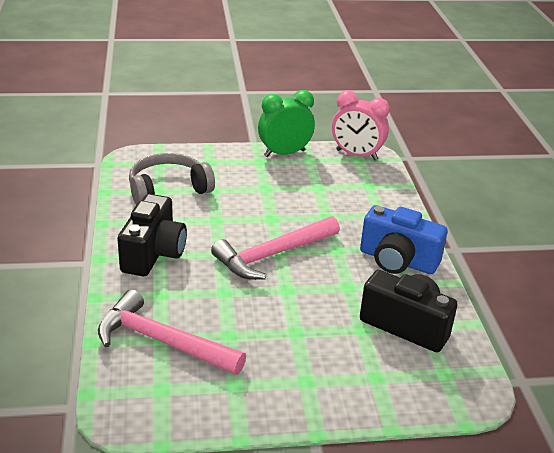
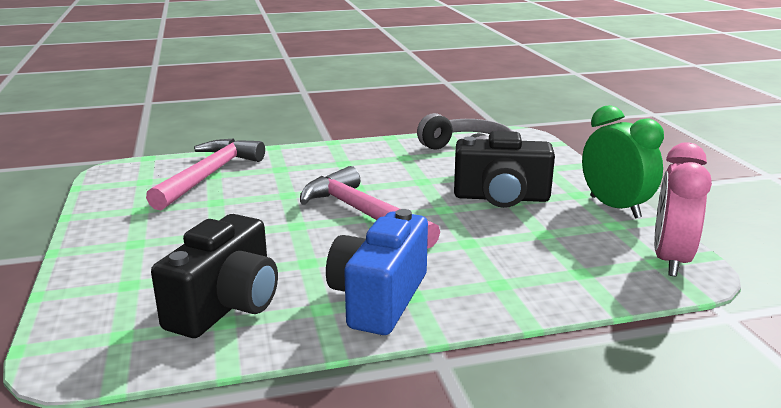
camera: 85 degrees right, 10 degrees down
black camera [118,194,187,276] -> black camera moved to [454,131,555,208]

